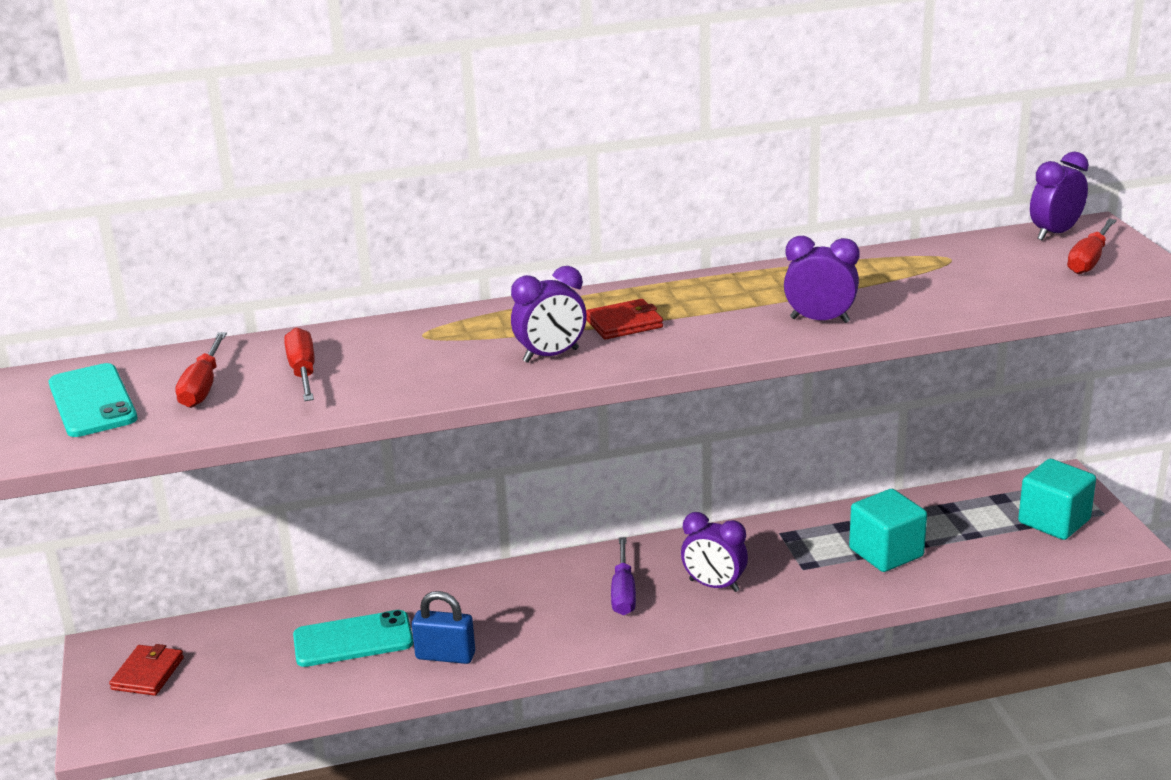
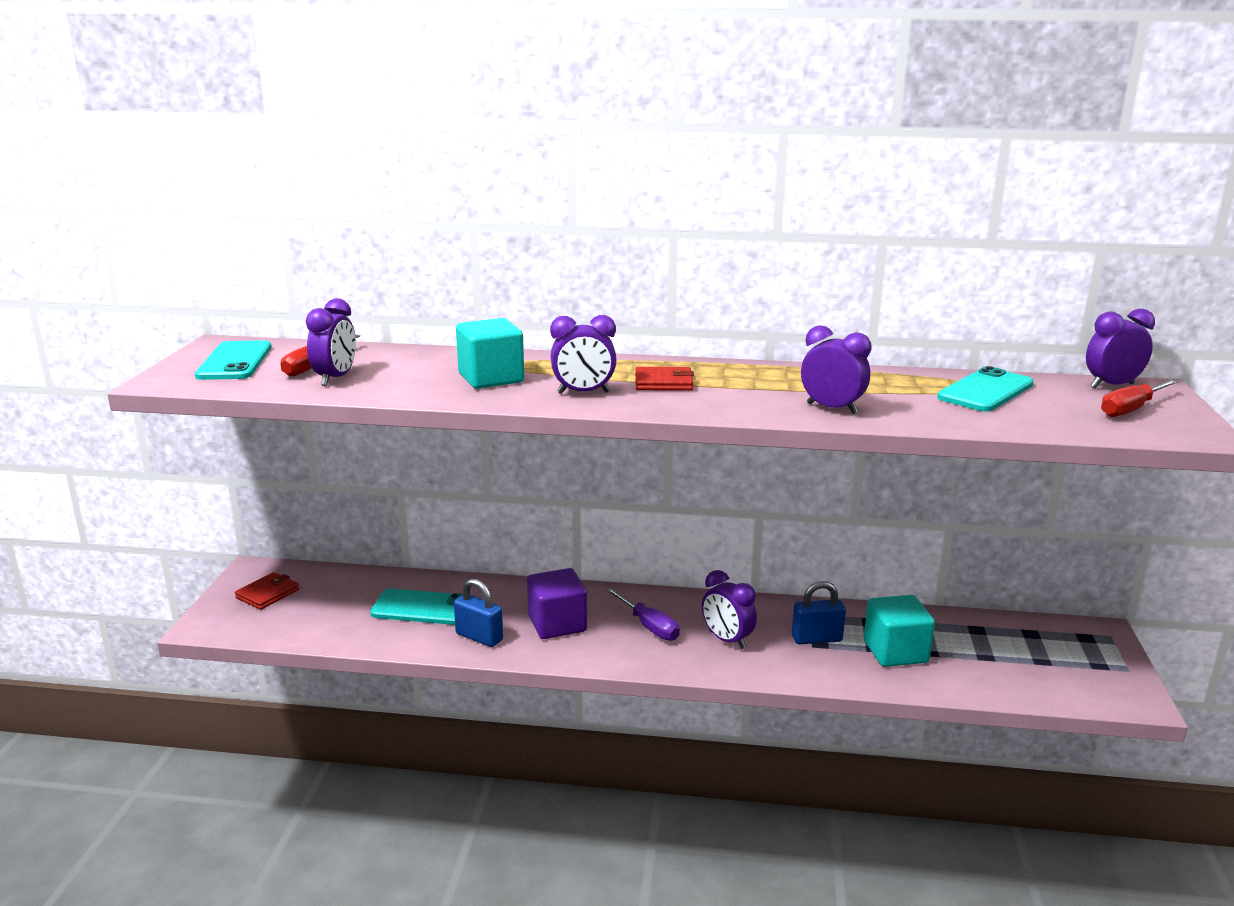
camera: 20 degrees right, 5 degrees down
red screwdriver [284,328,314,401] -> none
purple screwdriver [611,537,636,615] -> purple screwdriver turned 60 degrees counterclockwise [606,588,680,641]
turquoise cube [1018,459,1096,540] -> turquoise cube moved to [456,318,524,389]
none -> purple clock [306,298,356,386]
none -> purple cube [527,568,587,639]
none -> blue padlock [792,581,846,644]
none -> turquoise phone [937,366,1034,412]

